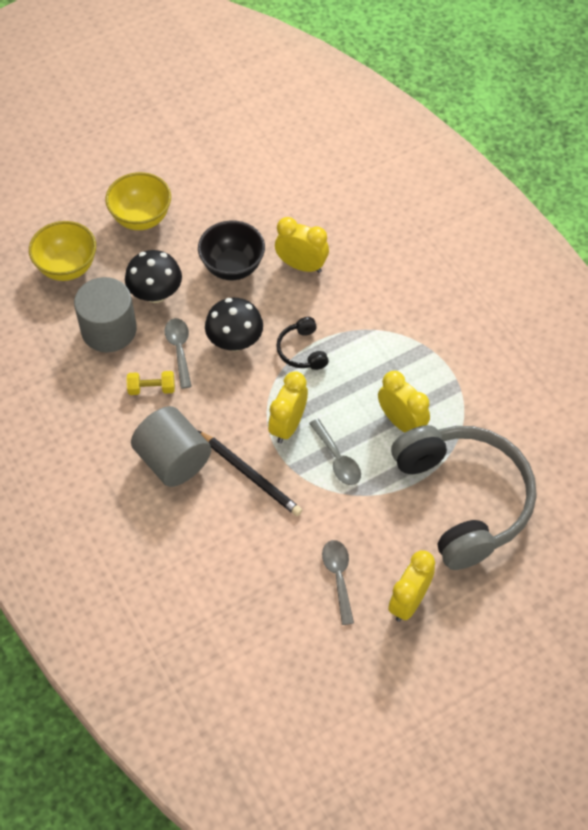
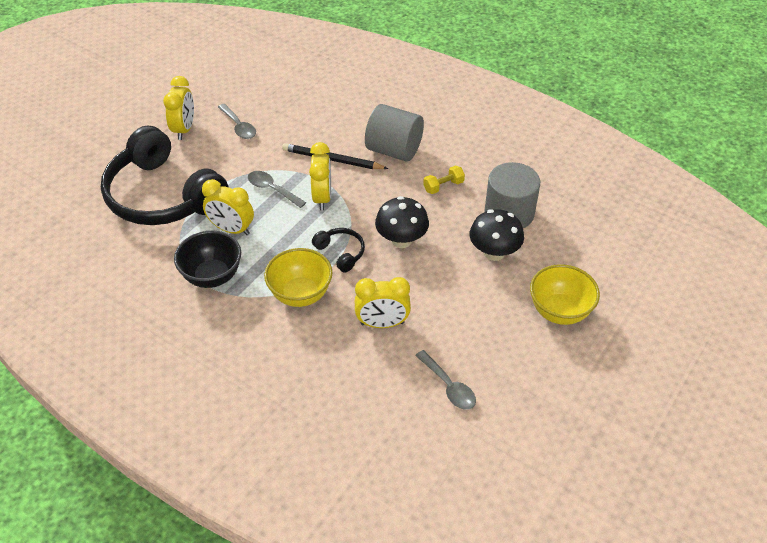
camera: 155 degrees right, 10 degrees down
yellow bowl [29,221,96,281] -> yellow bowl moved to [264,248,333,307]
grey spoon [165,318,192,389] -> grey spoon moved to [415,350,476,410]
black bowl [198,220,265,280] -> black bowl moved to [174,231,241,288]
grey headphones [391,425,536,570] -> black headphones [101,125,229,225]

